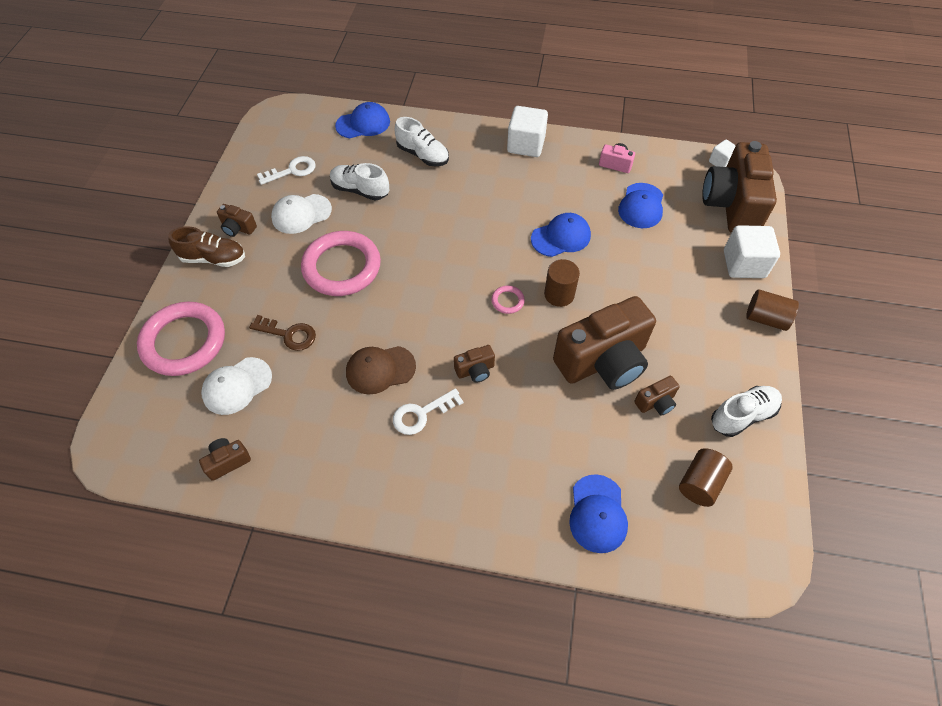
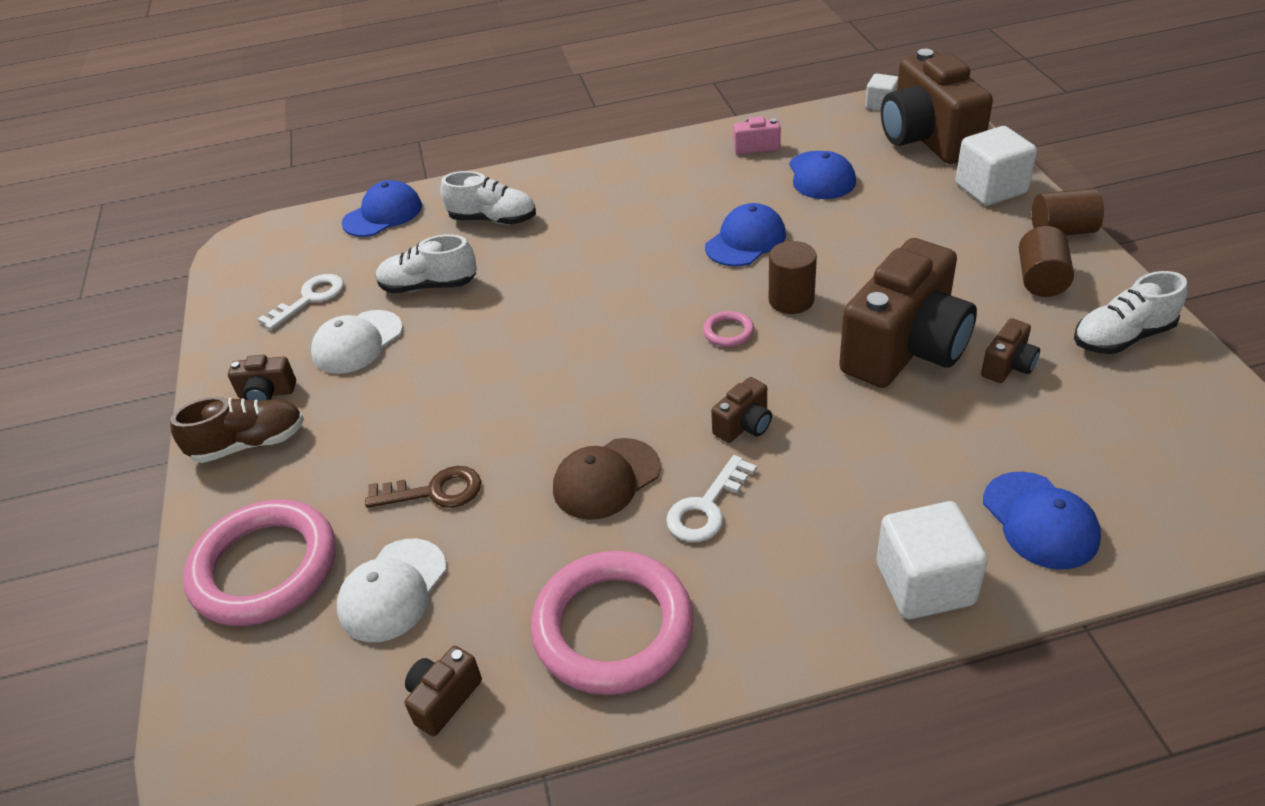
camera: 20 degrees left, 15 degrees down
pink ring [301,231,381,296] -> pink ring moved to [531,551,694,695]
white cube [507,106,548,157] -> white cube moved to [877,501,988,619]
brown cylinder [679,448,733,507] -> brown cylinder moved to [1019,226,1074,297]
white shoe [711,386,782,437] -> white shoe turned 150 degrees counterclockwise [1074,271,1187,354]

